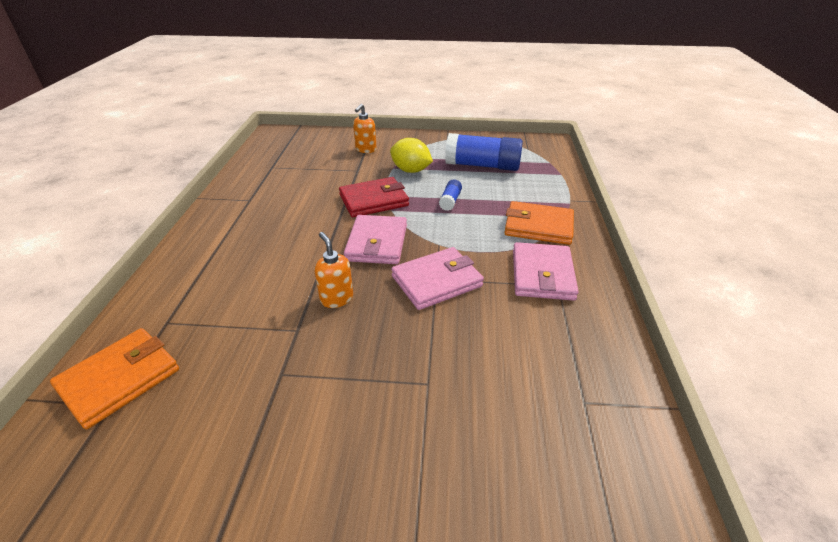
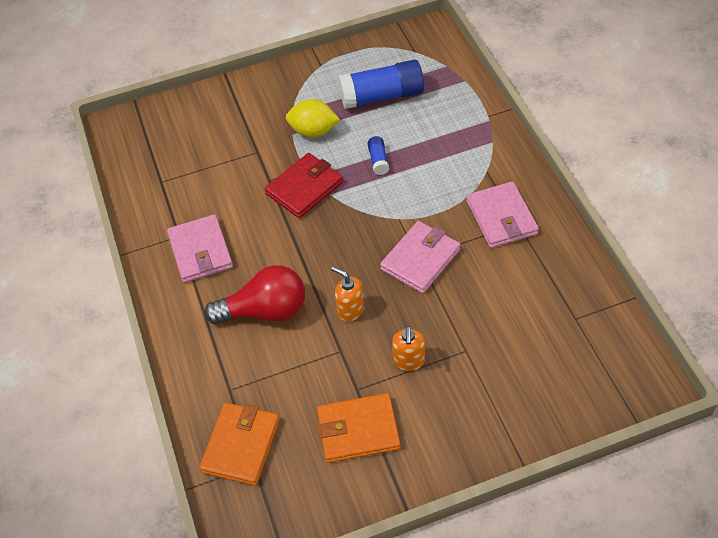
camera: 20 degrees left, 15 degrees up
pink wallet [344,215,407,264] -> pink wallet moved to [167,214,233,283]
orange soap dispenser [353,104,376,153] -> orange soap dispenser moved to [392,326,425,371]
orange wallet [504,201,574,245] -> orange wallet moved to [317,393,401,463]
none -> red light bulb [204,265,305,324]

